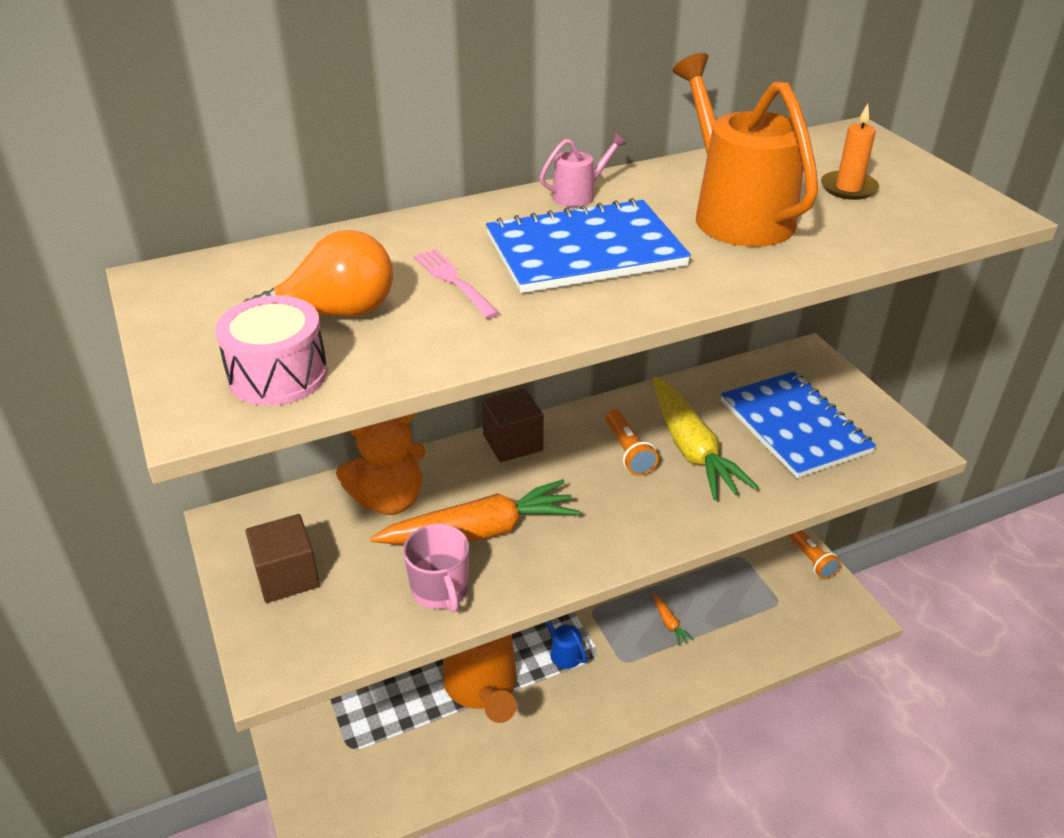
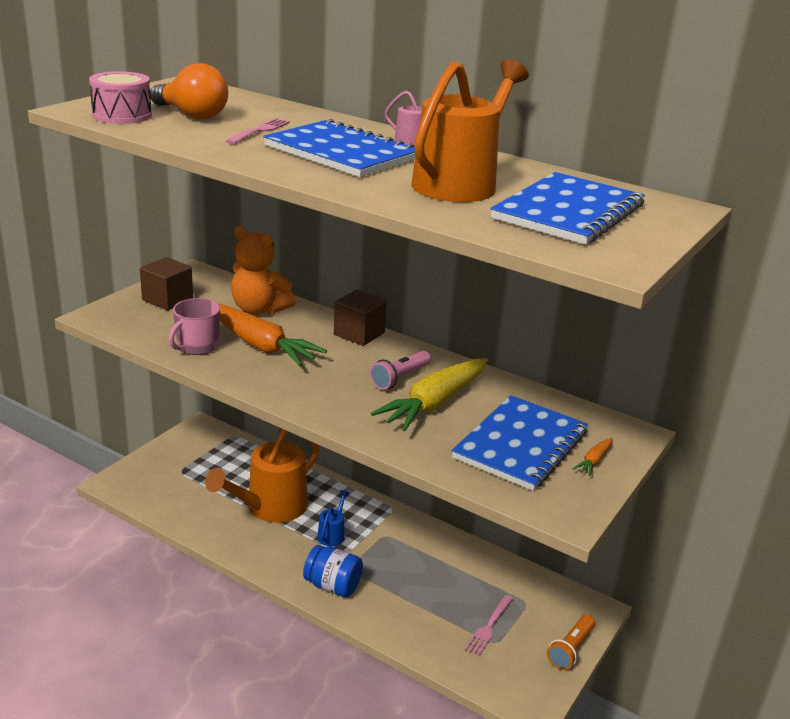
camera: 55 degrees right, 10 degrees down
orange flashlight [605,409,659,476] -> pink flashlight [370,351,431,390]
orange carrot [653,594,694,646] -> orange carrot moved to [573,438,612,476]
orange candle [821,104,879,200] -> blue notebook [490,172,645,245]
none -> blue jar [303,545,363,597]
none -> pink fork [464,595,513,656]

